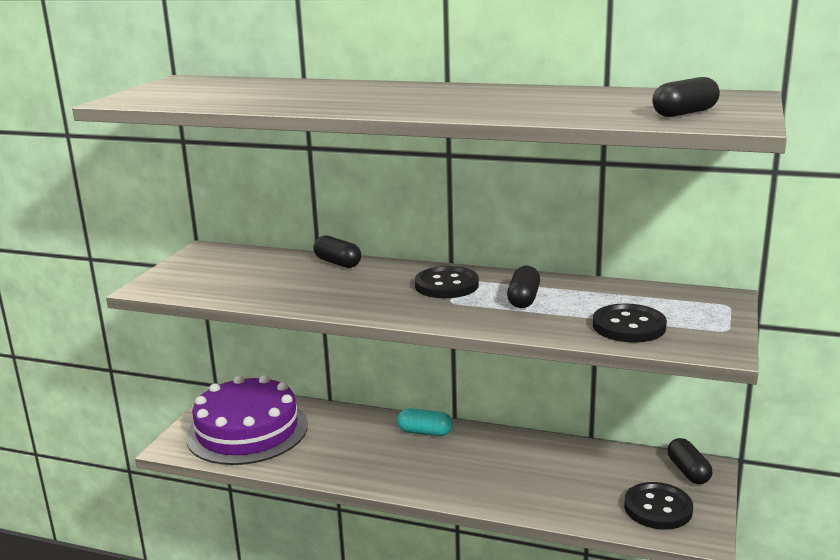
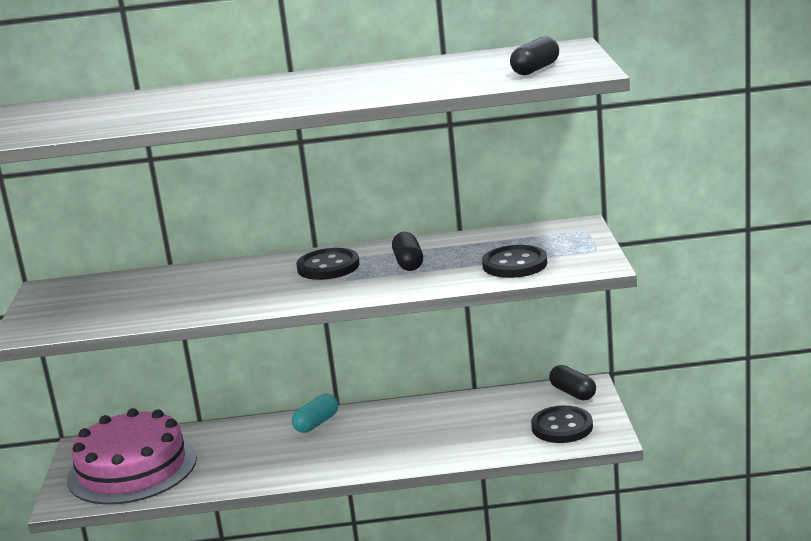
camera: 20 degrees left, 0 degrees up
purple cake [186,375,308,465] -> pink cake [67,408,197,504]
black capsule [313,236,361,268] -> none
turquoise capsule [397,408,453,436] -> turquoise capsule turned 45 degrees counterclockwise [292,394,338,433]

